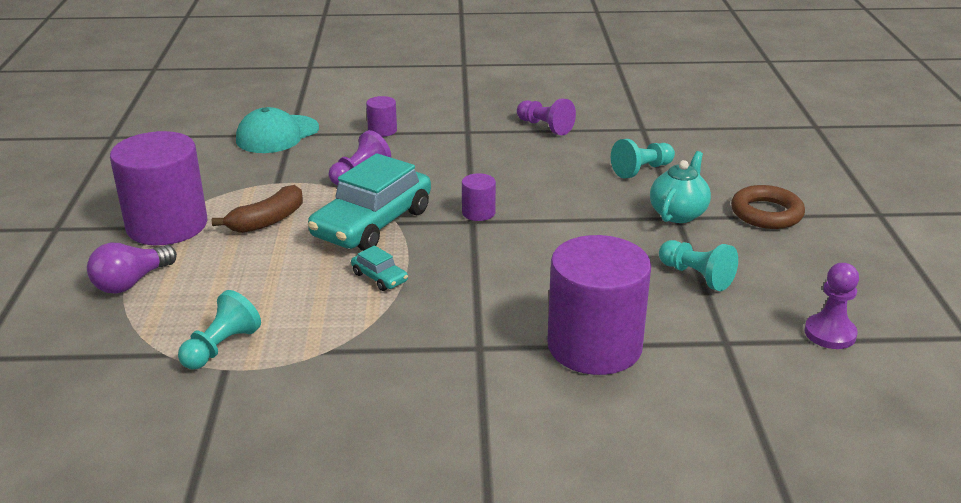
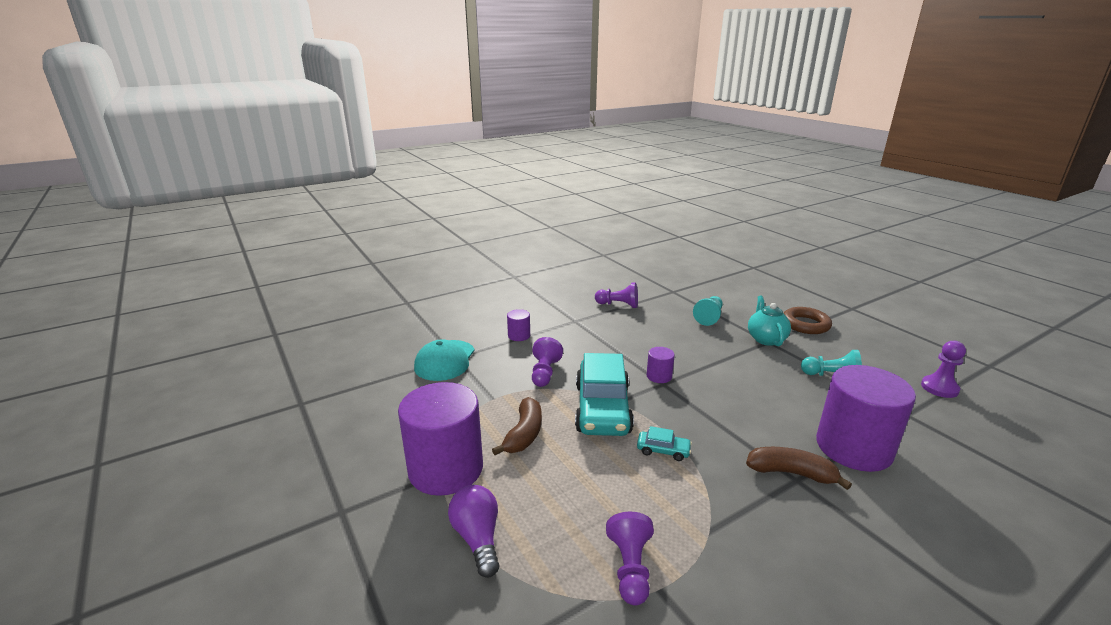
camera: 30 degrees left, 5 degrees down
purple light bulb [87,243,177,294] -> purple light bulb turned 150 degrees clockwise [448,485,499,578]
turquoise pawn [178,290,261,369] -> purple pawn [606,512,654,606]
none -> brown banana [746,447,852,490]

